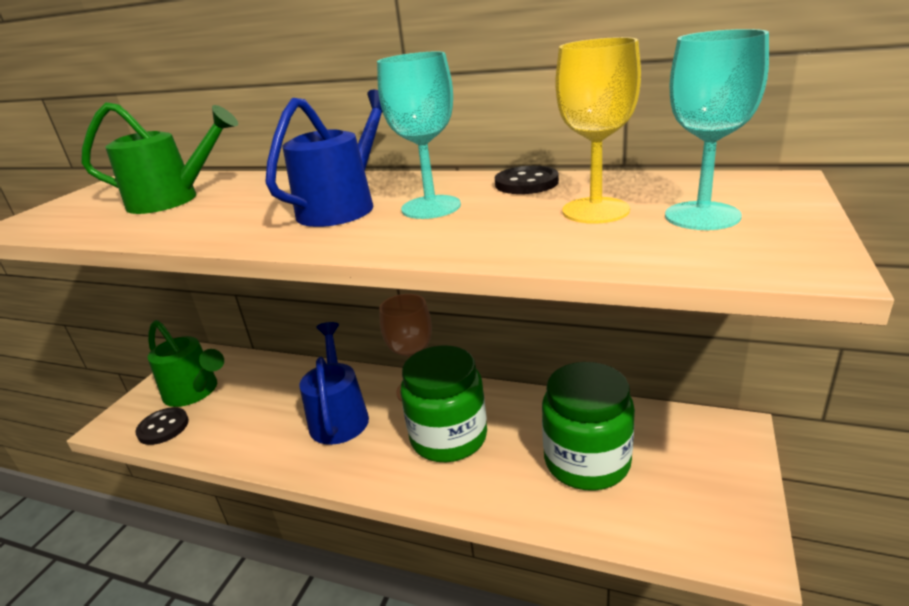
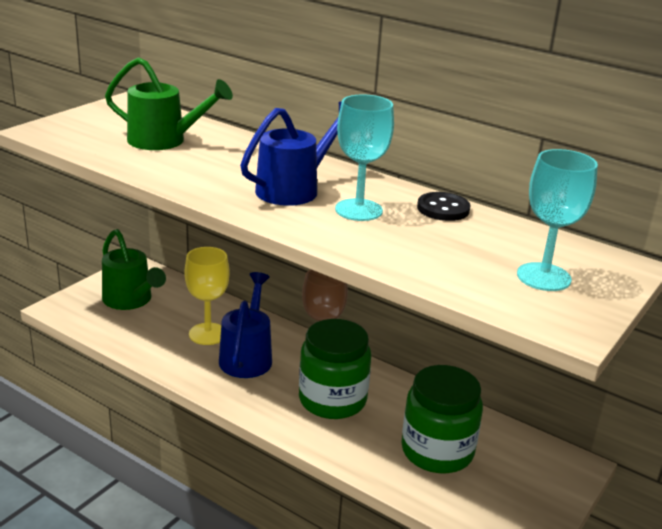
camera: 10 degrees right, 0 degrees up
black button [135,407,189,445] -> none
yellow goblet [556,37,641,224] -> yellow goblet moved to [184,247,230,345]

